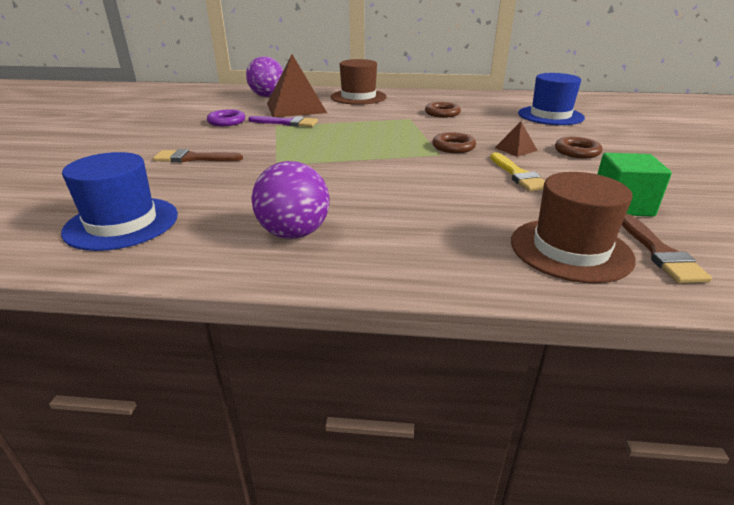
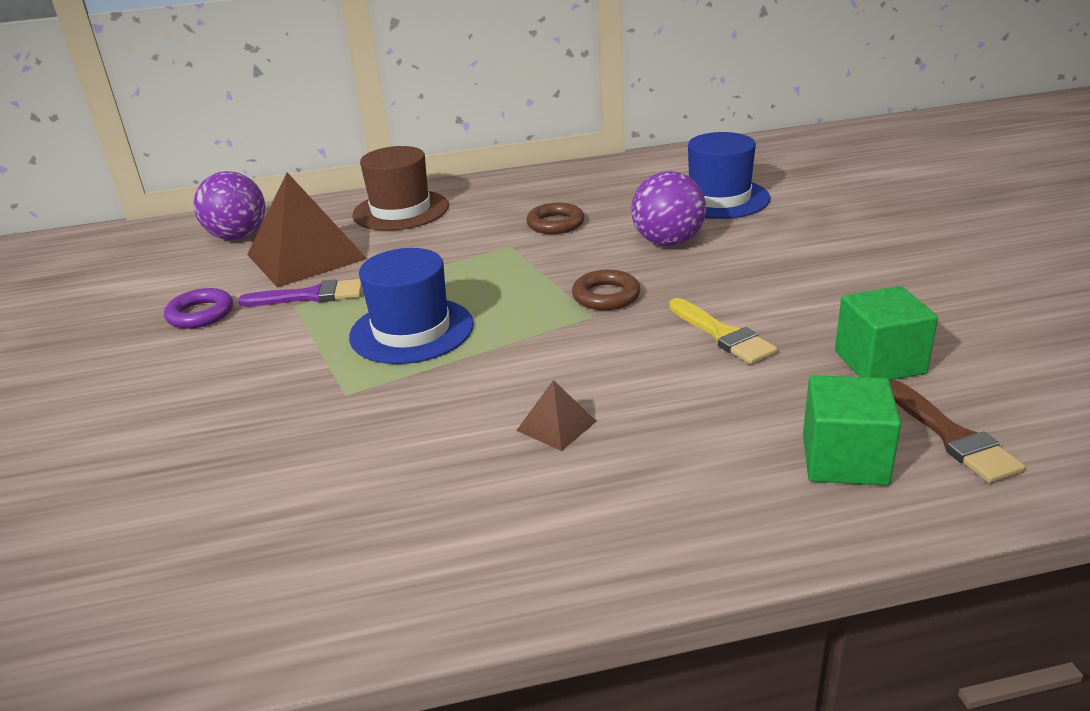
camera: 15 degrees left, 0 degrees up
blue hat [61,152,178,251] -> blue hat moved to [349,248,474,364]
brown brush [153,149,243,162] -> none
purple ball [251,161,330,239] -> purple ball moved to [631,171,706,246]
brown pyramid [495,121,538,157] -> brown pyramid moved to [516,380,597,451]
brown hat [511,172,636,283] -> green cube [803,375,901,486]
brown ring [555,137,602,158] -> none

